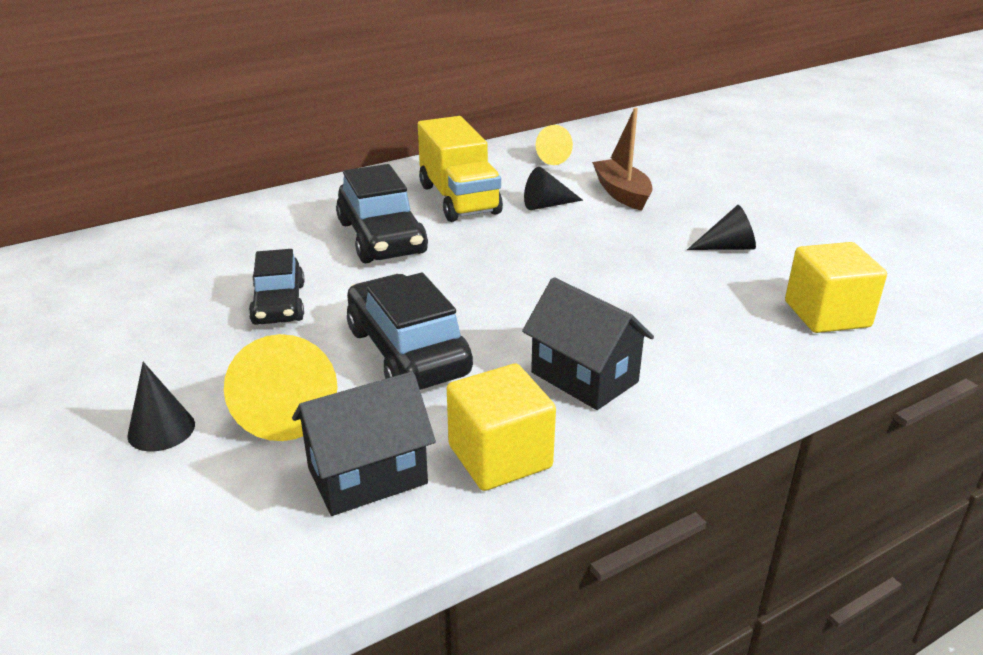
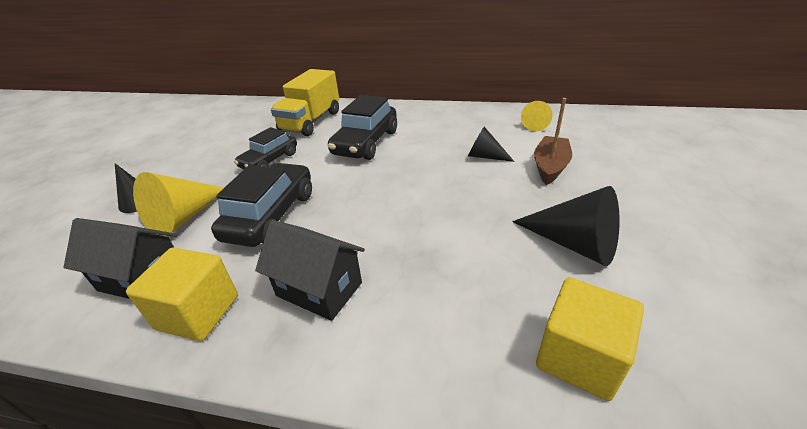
camera: 45 degrees right, 5 degrees up
yellow truck [418,116,503,222] -> yellow truck moved to [271,69,339,136]
black house [522,277,654,410] -> black house turned 60 degrees counterclockwise [255,220,365,321]
black cone [687,205,756,250] -> black cone [512,186,620,266], size x1.66

